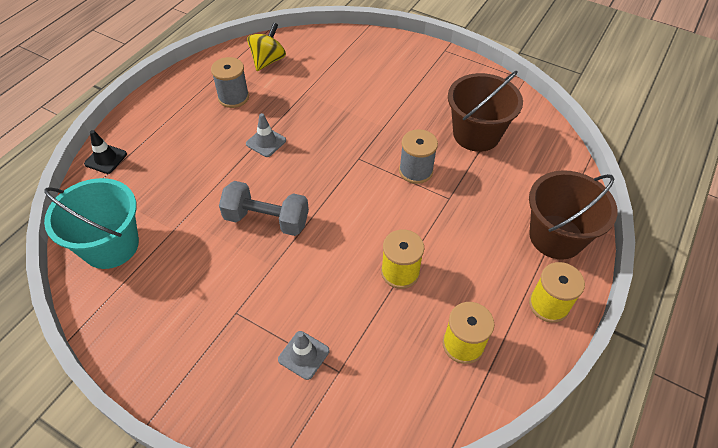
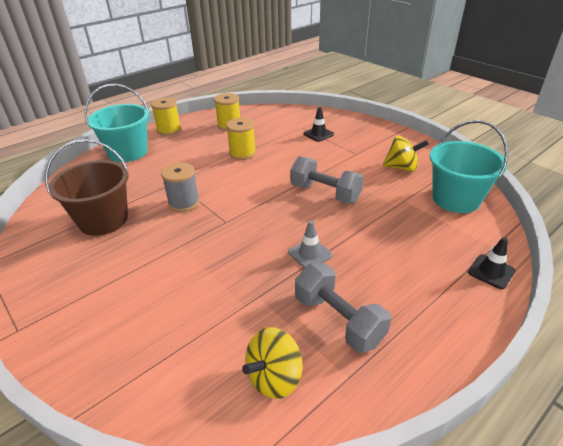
camera: 160 degrees left, 15 degrees down
grey spool [211,57,249,108] -> grey dumbbell [295,263,391,353]
grey traffic cone [278,331,329,380] -> black traffic cone [304,107,334,142]
brown bucket [529,170,617,260] -> turquoise bucket [85,84,149,162]
none -> yellow spinning top [382,136,429,172]

